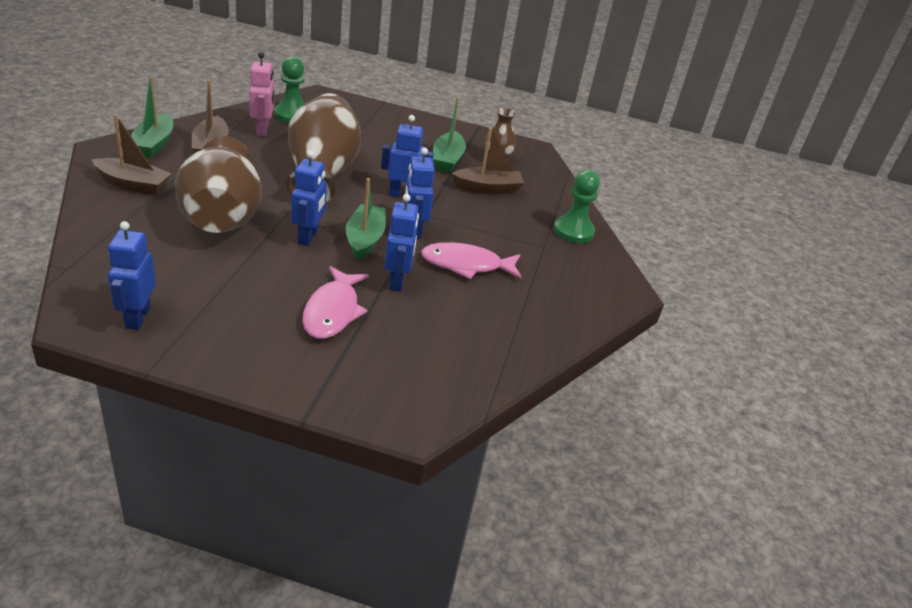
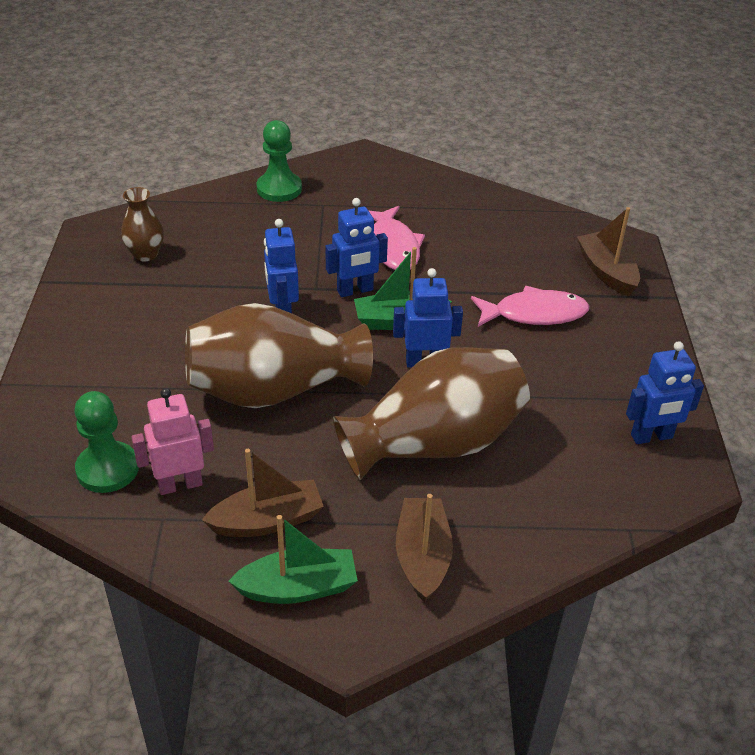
camera: 100 degrees left, 5 degrees up
blue robot [385,194,419,291] -> none
green boat [433,97,466,173] -> none
brown boat [451,128,524,194] -> brown boat moved to [577,207,640,296]

